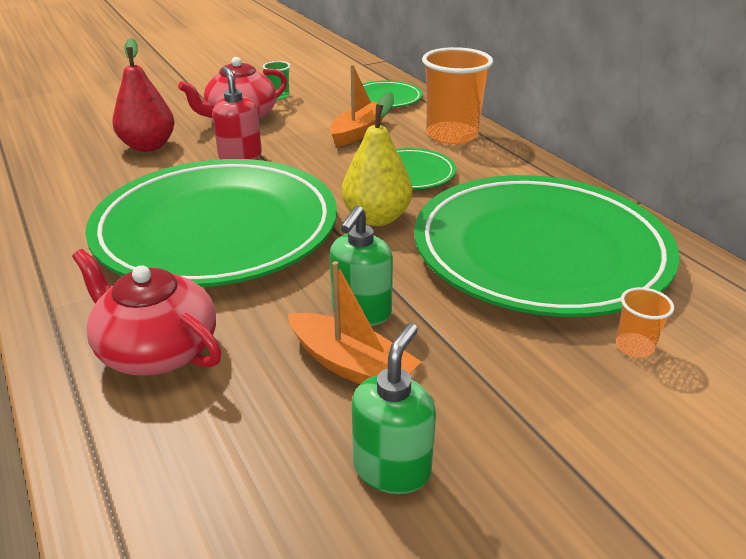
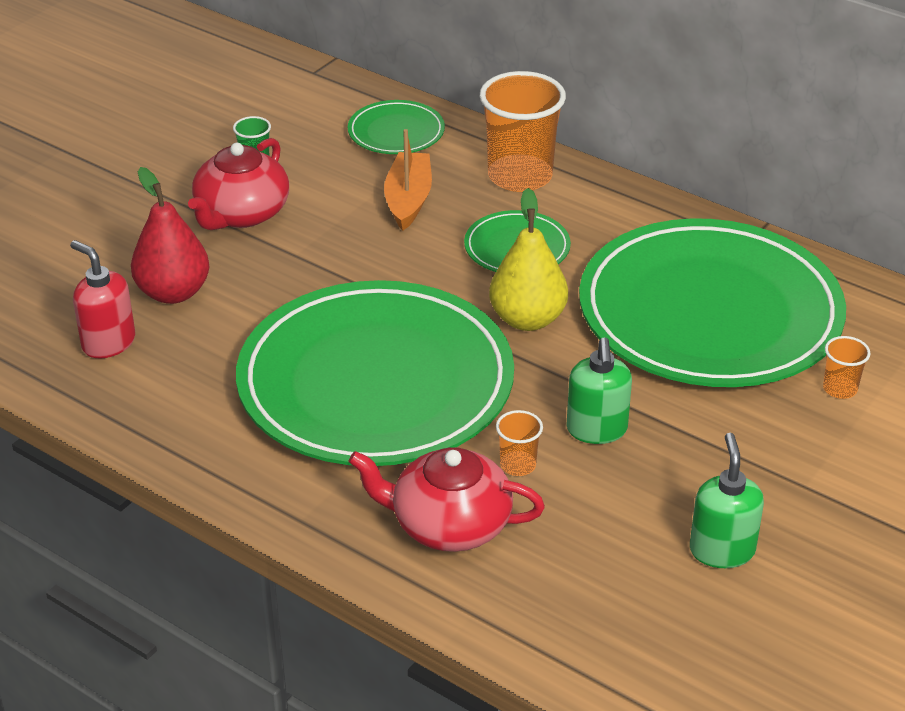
camera: 25 degrees left, 5 degrees up
red soap dispenser [212,66,262,160] -> red soap dispenser moved to [70,240,135,358]
orange boat [288,261,422,384] -> none
none -> orange cup [496,410,543,476]

